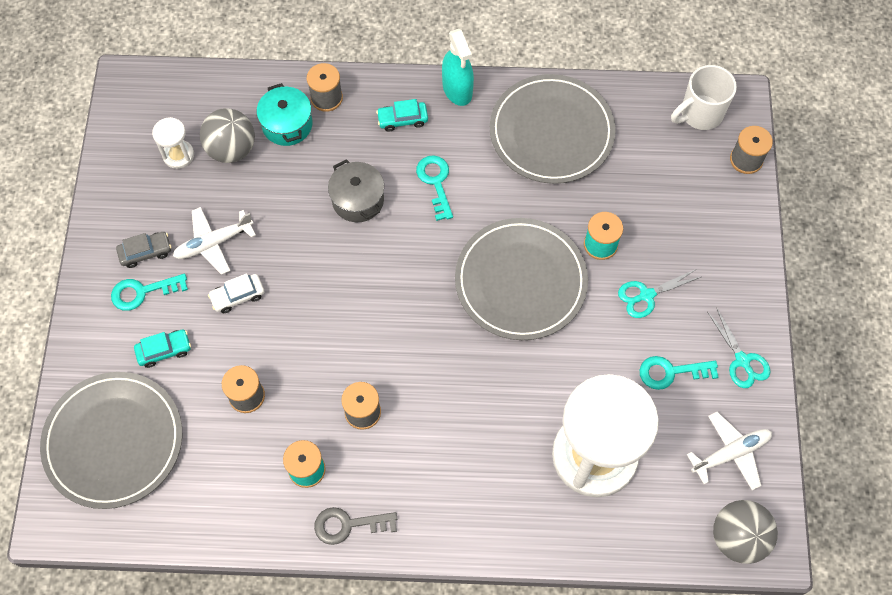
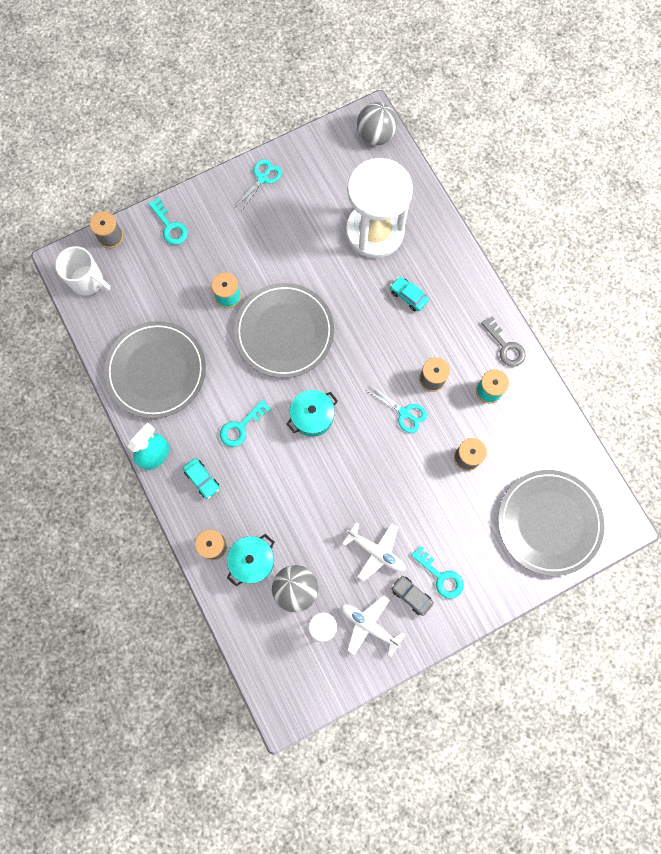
camera: 120 degrees left, 10 degrees up
turquoise car [134,330,191,368] -> turquoise car moved to [390,277,429,311]
white car [208,273,264,313] -> none
grey pot [328,159,384,222] -> none
turquoise scissors [618,269,701,318] -> turquoise scissors moved to [367,384,427,433]
turquoise key [640,356,718,390] -> turquoise key moved to [148,198,188,245]
white plane [687,412,772,490] -> white plane moved to [341,595,406,657]
none -> turquoise pot [286,390,338,437]

